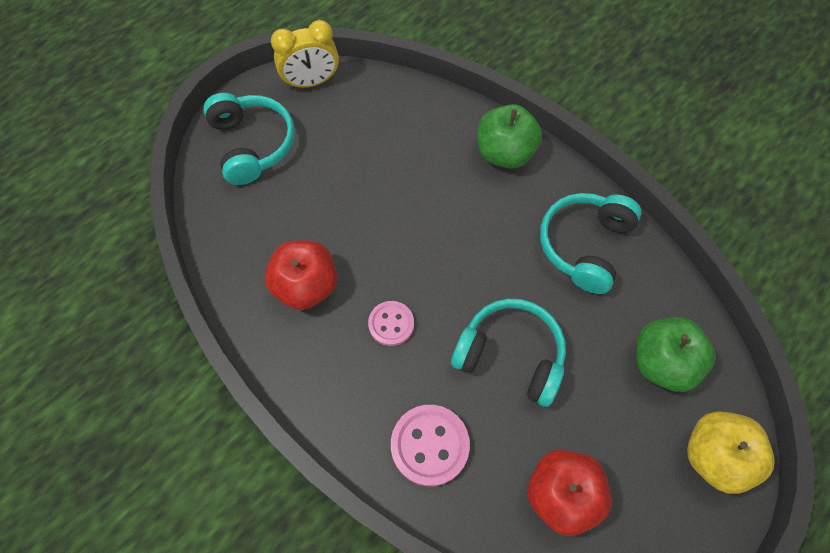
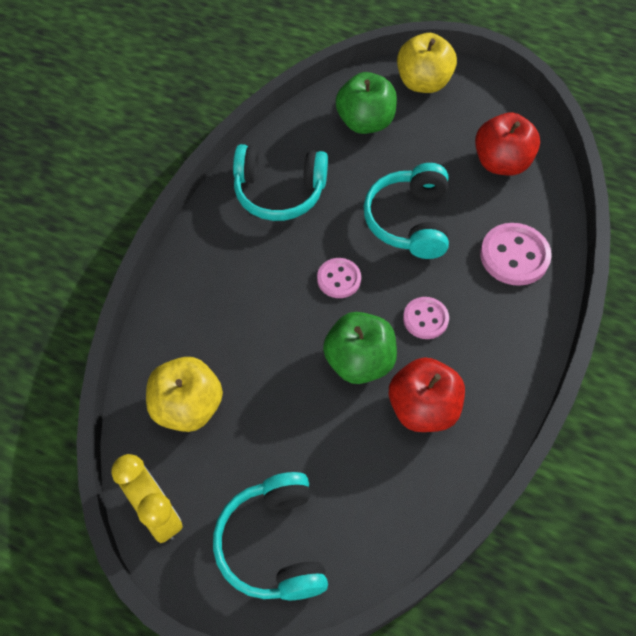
camera: 110 degrees left, 5 degrees down
turquoise headphones [203,93,295,185] -> turquoise headphones turned 60 degrees counterclockwise [213,472,328,600]
green apple [477,104,542,169] -> green apple moved to [323,312,397,384]
none -> yellow apple [146,357,223,432]
none -> pink button [317,258,361,298]

